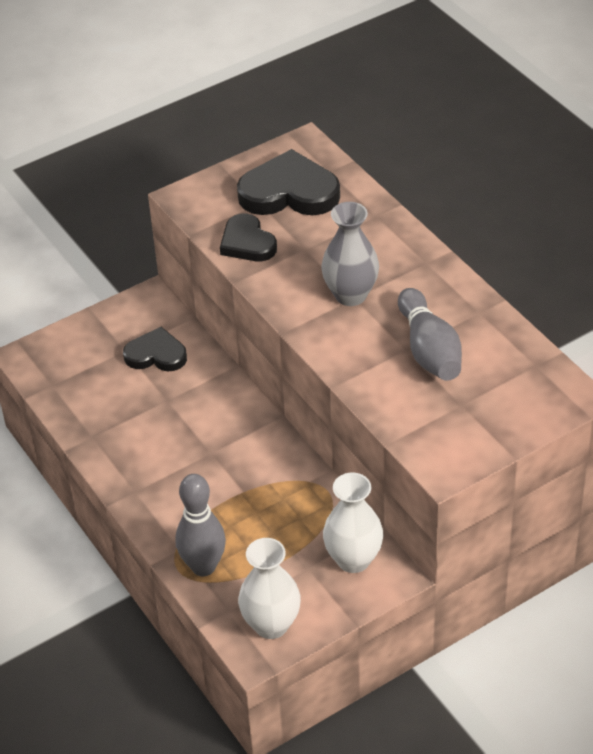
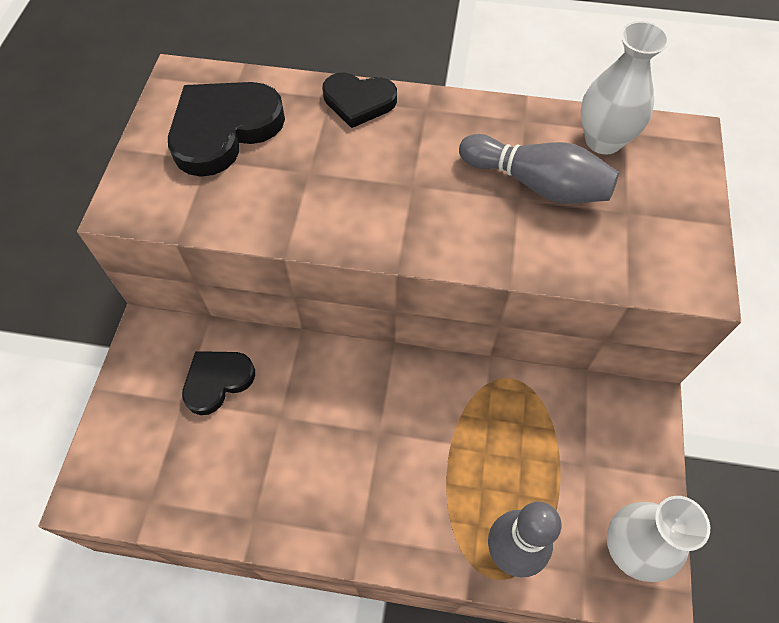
camera: 50 degrees left, 15 degrees up
black heart [220,213,277,261] -> black heart moved to [323,73,397,128]
grey vase [321,202,379,306] -> none
white vase [323,473,383,573] -> white vase moved to [581,21,670,155]

